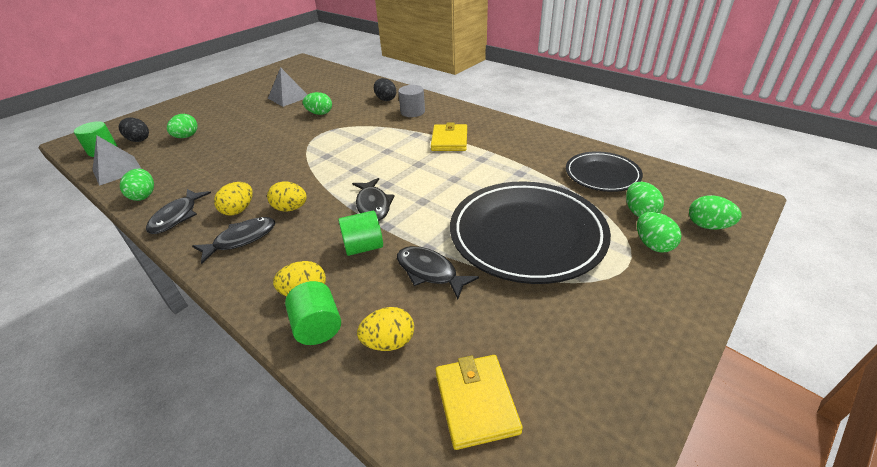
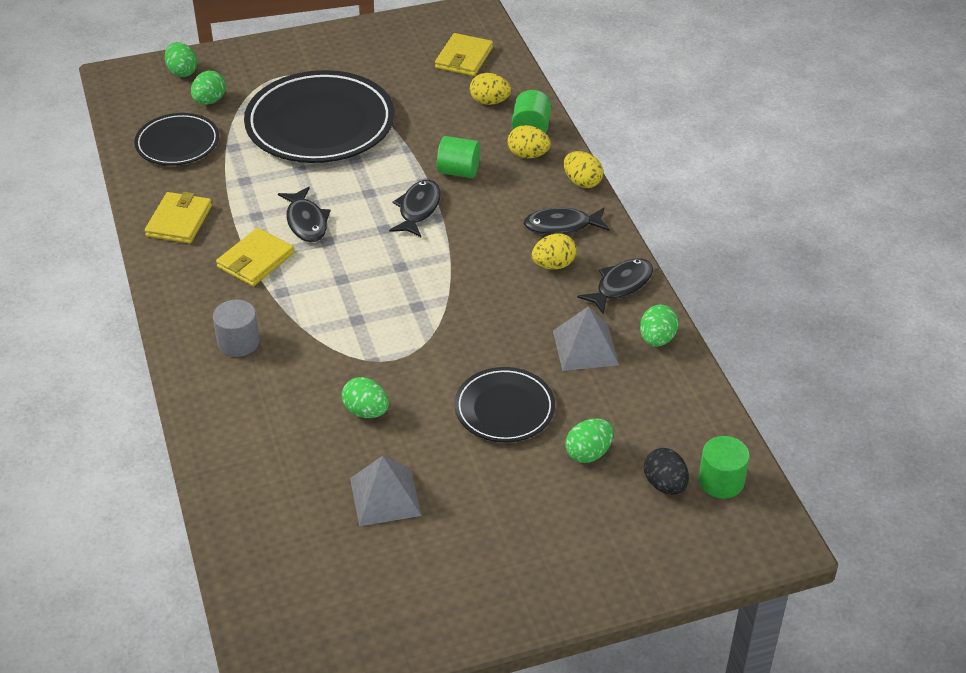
camera: 150 degrees left, 5 degrees up
grey pyramid [93,135,141,186] -> grey pyramid moved to [553,306,619,371]
yellow egg [267,181,307,211] -> yellow egg moved to [564,151,603,188]
black egg [374,78,396,101] -> none
black fish [397,246,479,299] -> black fish moved to [278,187,331,242]
green egg [637,212,681,252] -> none
none -> yellow wallet [145,192,212,244]
none -> black plate [454,367,555,442]

